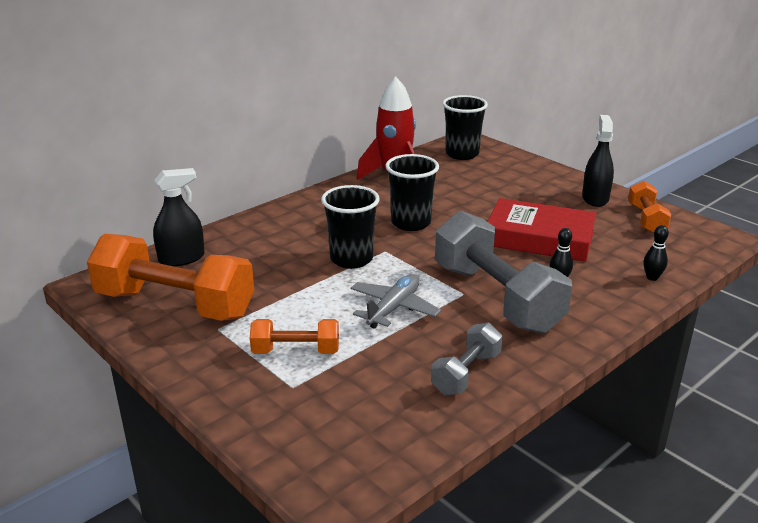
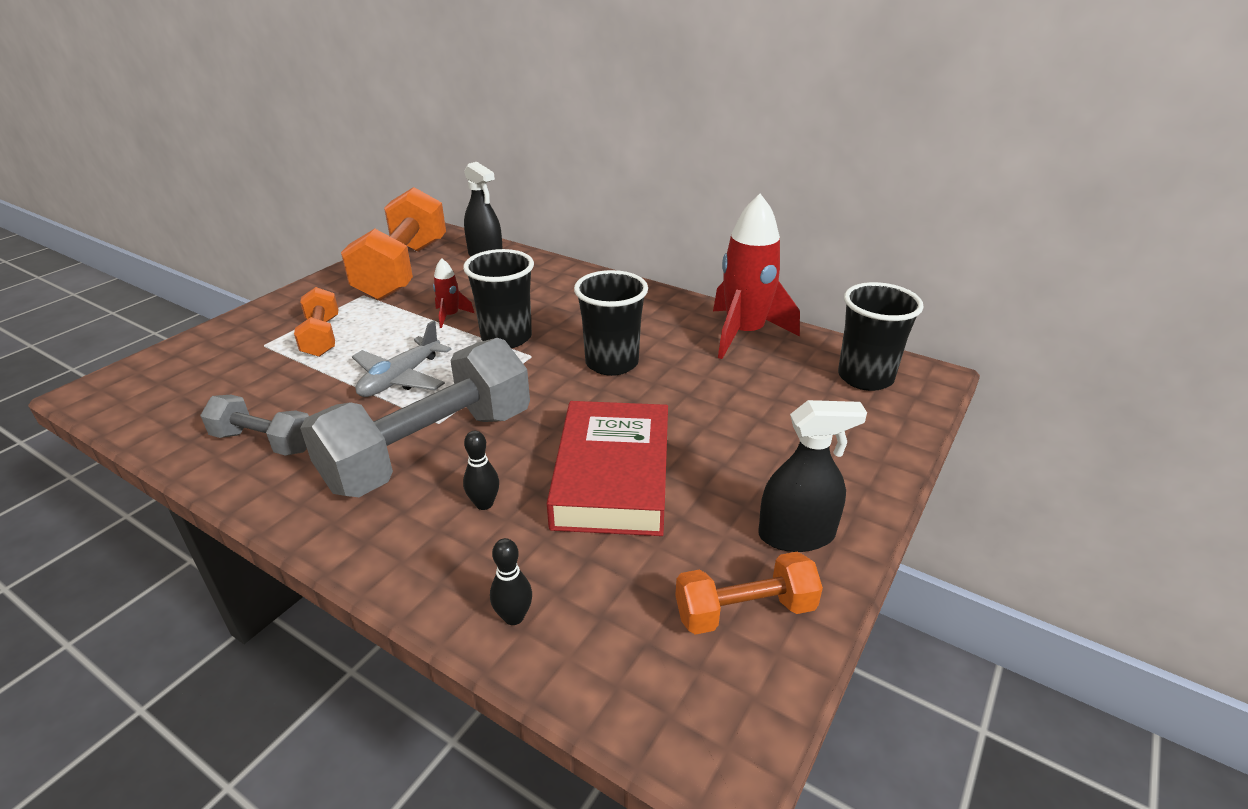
camera: 75 degrees right, 5 degrees up
grey plane [351,274,441,329] -> grey plane turned 105 degrees clockwise [352,320,451,397]
none -> red rocket [433,258,474,328]

